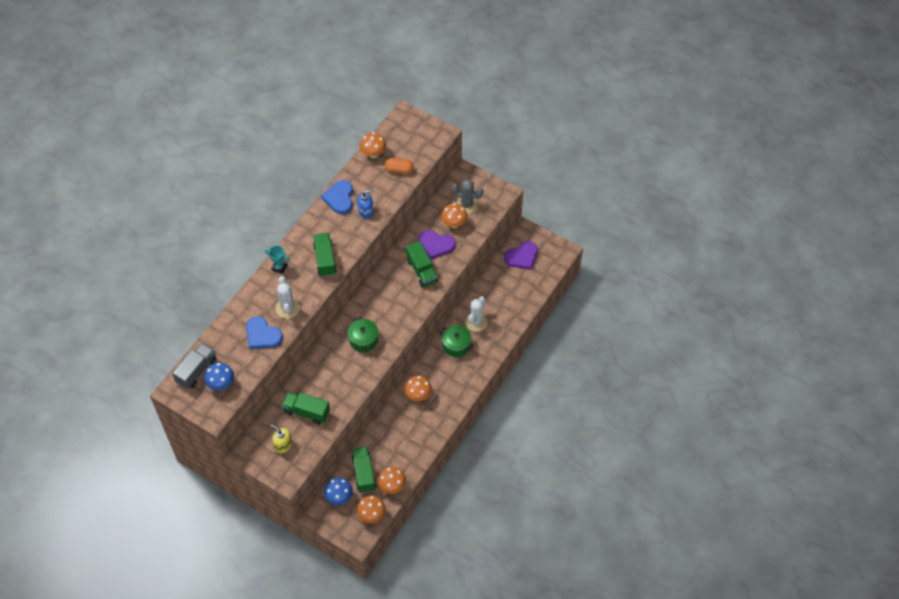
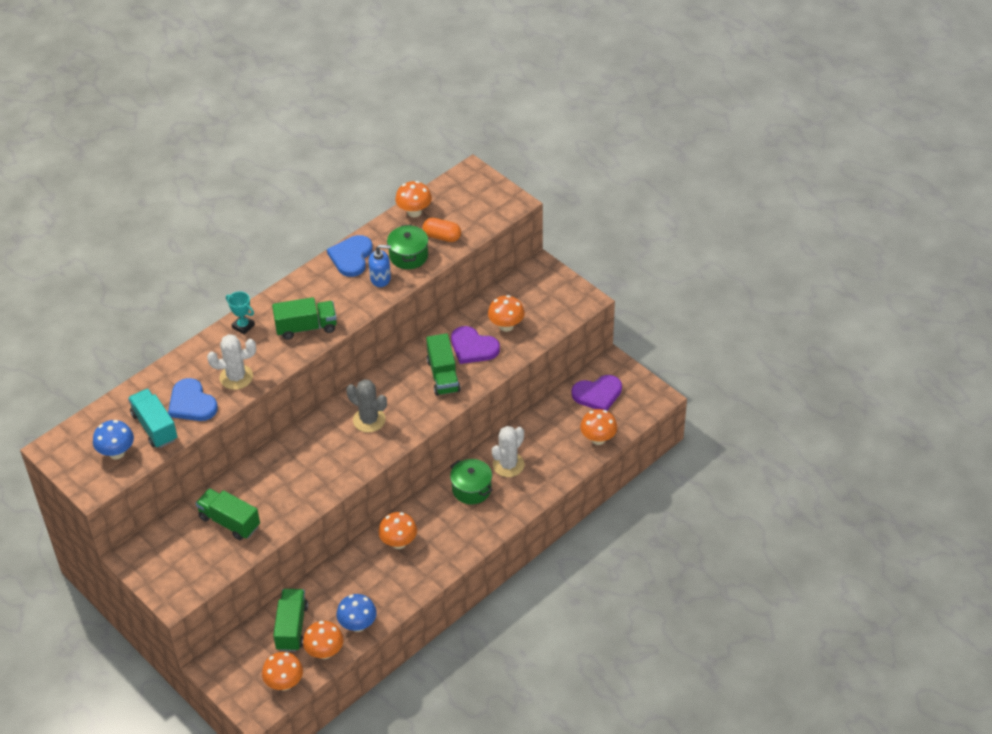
camera: 15 degrees right, 10 degrees down
grey truck [172,343,217,389] -> none
yellow soap dispenser [271,425,292,453] -> none
white cactus [276,276,300,319] -> white cactus turned 75 degrees clockwise [207,334,256,390]
green truck [313,233,337,277] -> green truck turned 75 degrees clockwise [272,297,337,340]
blue mushroom [324,478,353,505] -> blue mushroom moved to [336,594,377,632]
green pot [348,317,378,352] -> green pot moved to [387,225,428,269]
grey cactus [452,179,483,214] -> grey cactus moved to [346,379,387,432]
none -> turquoise truck [128,389,177,448]
none -> orange mushroom [580,409,617,445]

